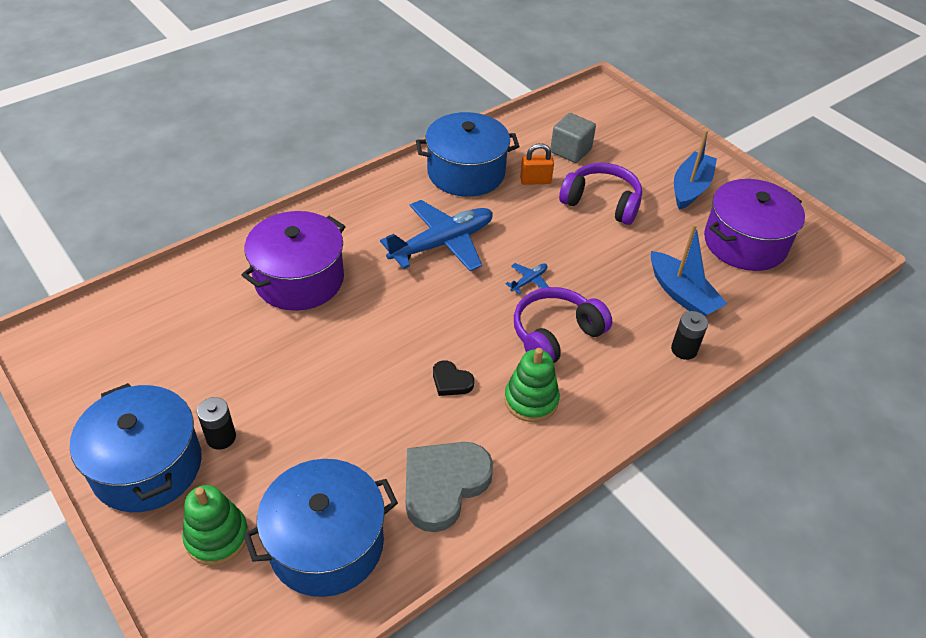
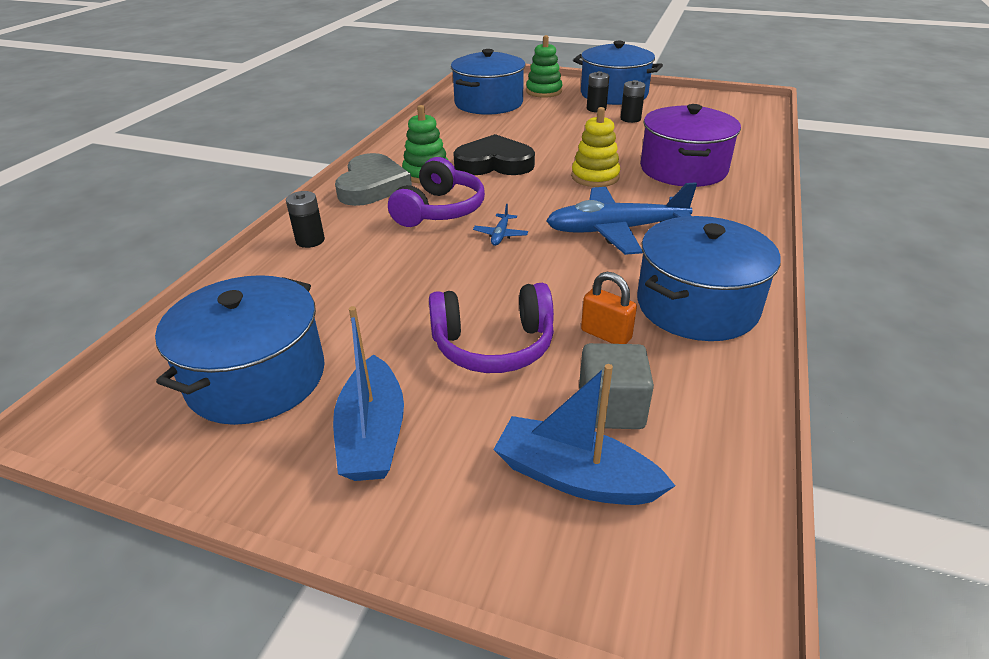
camera: 150 degrees right, 10 degrees down
blue plane [380,200,493,271] -> blue plane turned 60 degrees clockwise [546,182,697,255]
grey heart [405,442,493,532] -> grey heart moved to [335,153,412,206]
black heart [433,360,474,396] -> black heart [453,134,535,175], size x2.07
orange padlock [520,143,554,185] -> orange padlock turned 75 degrees clockwise [581,272,637,344]
blue boat [651,224,727,316] -> blue boat moved to [493,364,675,505]
purple pot [704,179,805,271] -> blue pot [155,275,325,425]
none -> yellow stacking toy [571,107,620,187]
none -> black battery [620,80,646,123]

